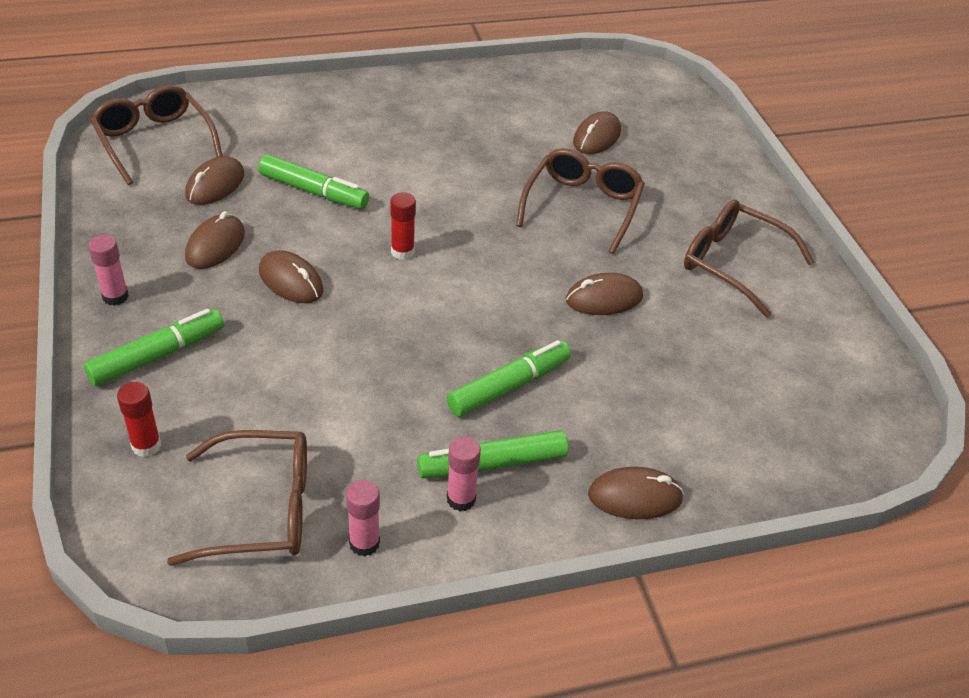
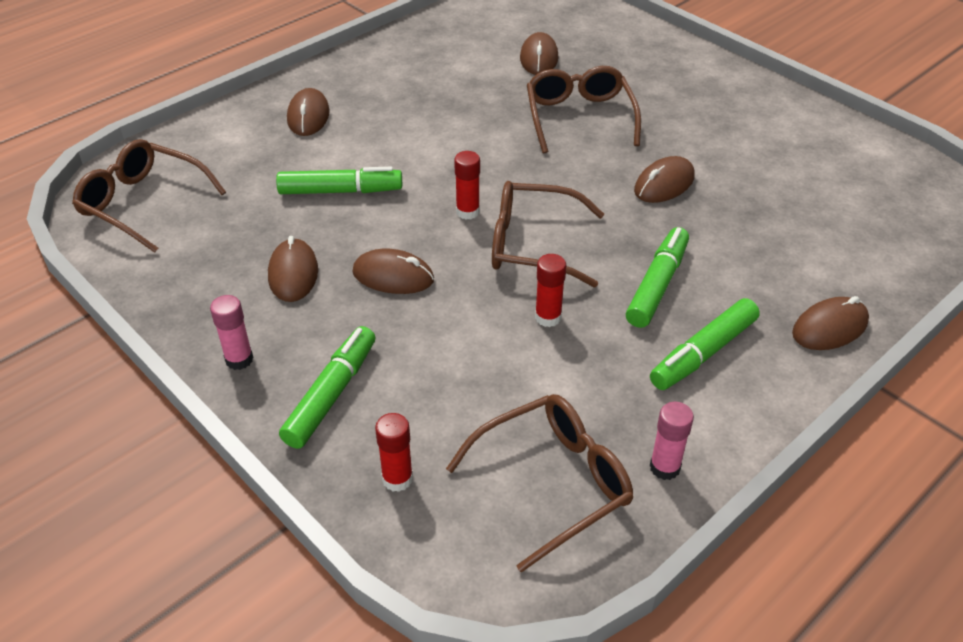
camera: 25 degrees left, 0 degrees up
brown mouse [185,156,244,205] -> brown mouse moved to [287,88,330,136]
pink glue stick [447,436,481,511] -> none
brown glasses [684,200,814,318] -> brown glasses moved to [492,181,604,288]
none -> red glue stick [535,254,566,327]

